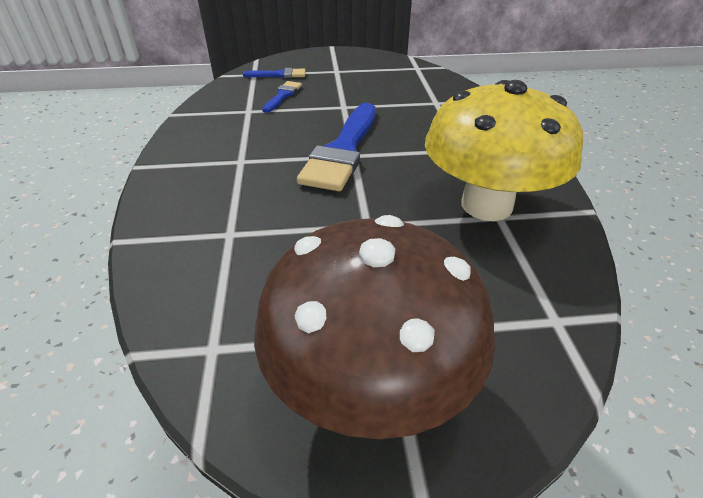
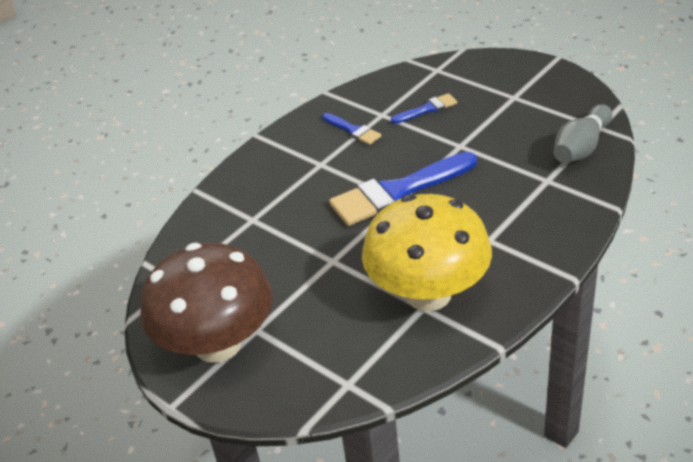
camera: 50 degrees right, 0 degrees up
blue brush [243,68,306,78] -> blue brush moved to [323,113,381,145]
none -> grey bowling pin [554,104,612,163]

